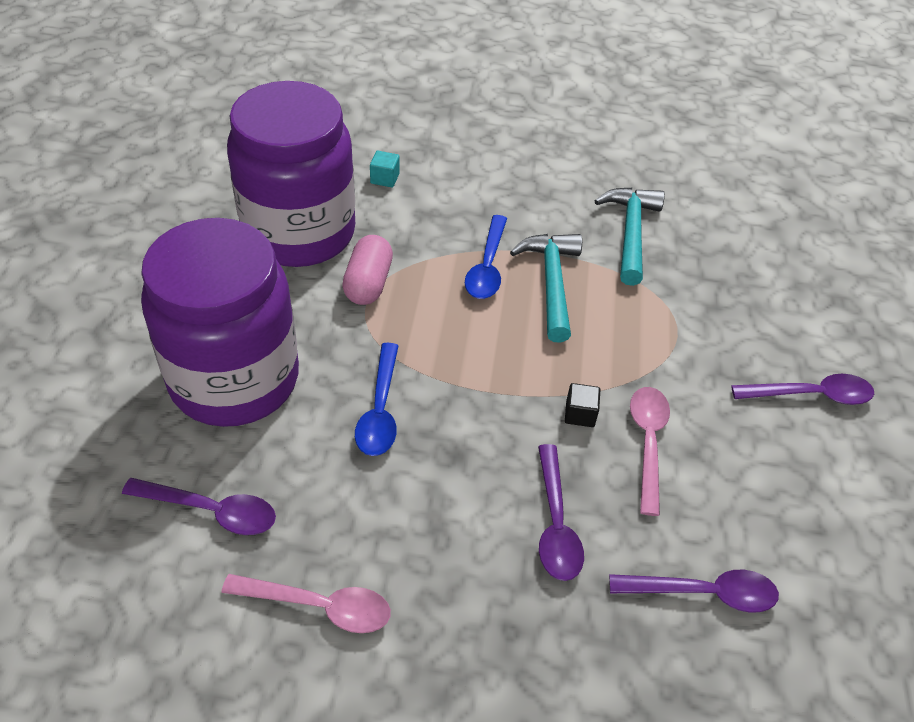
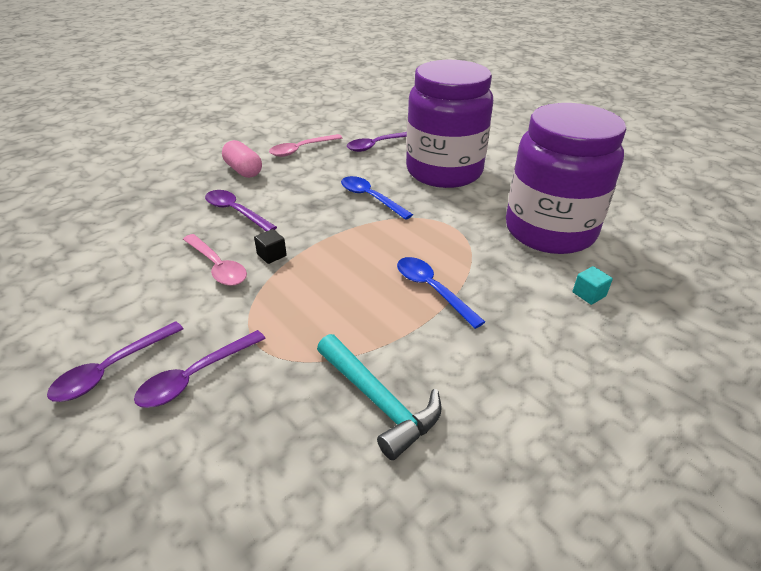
camera: 135 degrees right, 10 degrees down
pink capsule [342,235,393,305] -> pink capsule moved to [222,140,262,178]
turquoise hammer [510,234,582,342] -> none
purple spoon [609,570,779,613] -> purple spoon moved to [134,330,266,408]

